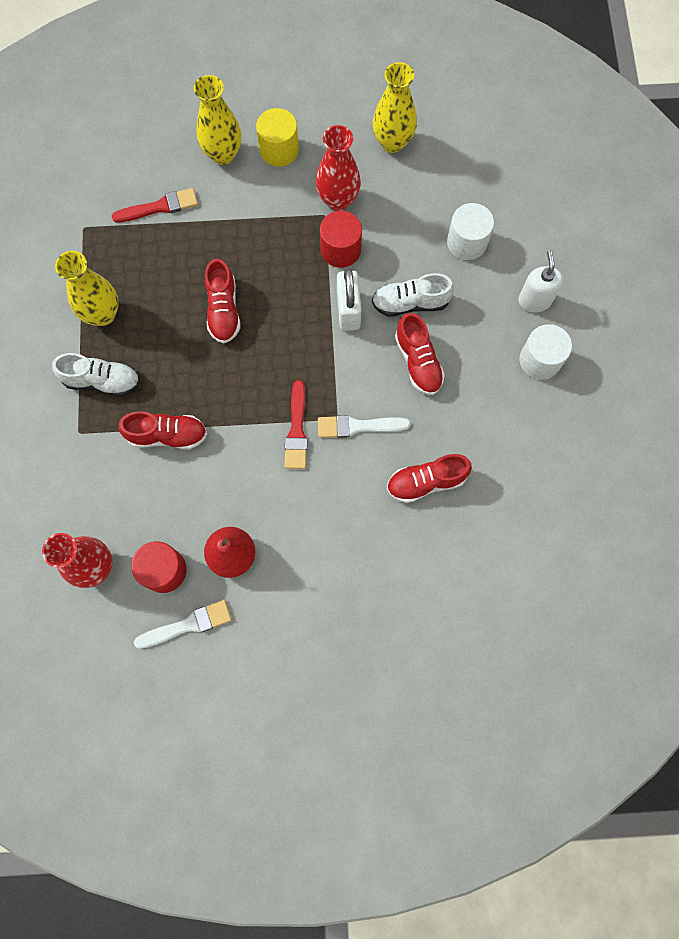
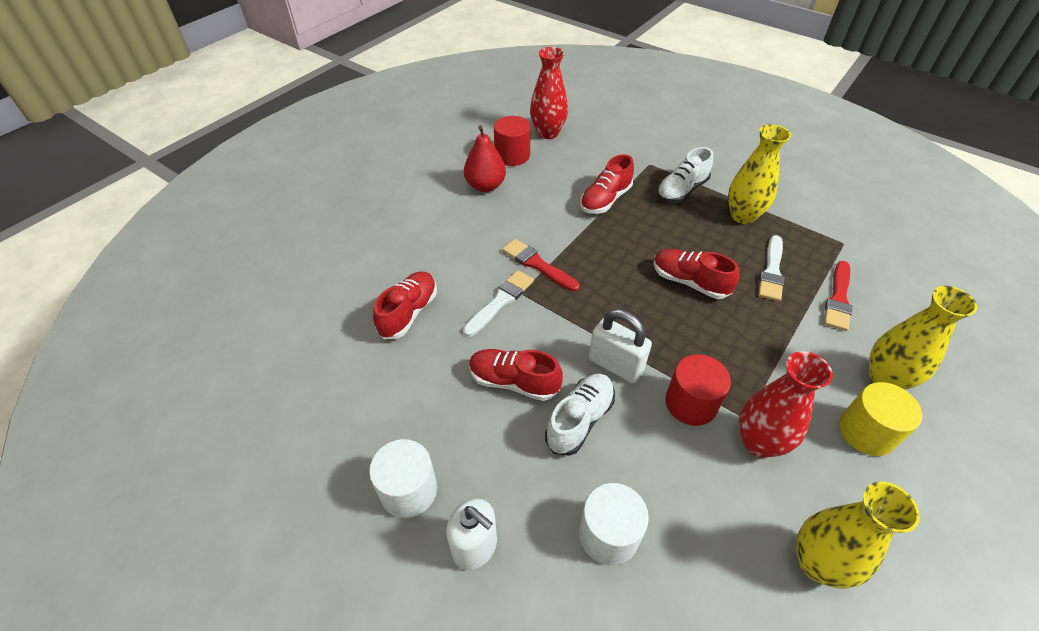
camera: 130 degrees right, 25 degrees down
white brush [134,600,232,649] -> white brush moved to [758,235,785,301]

